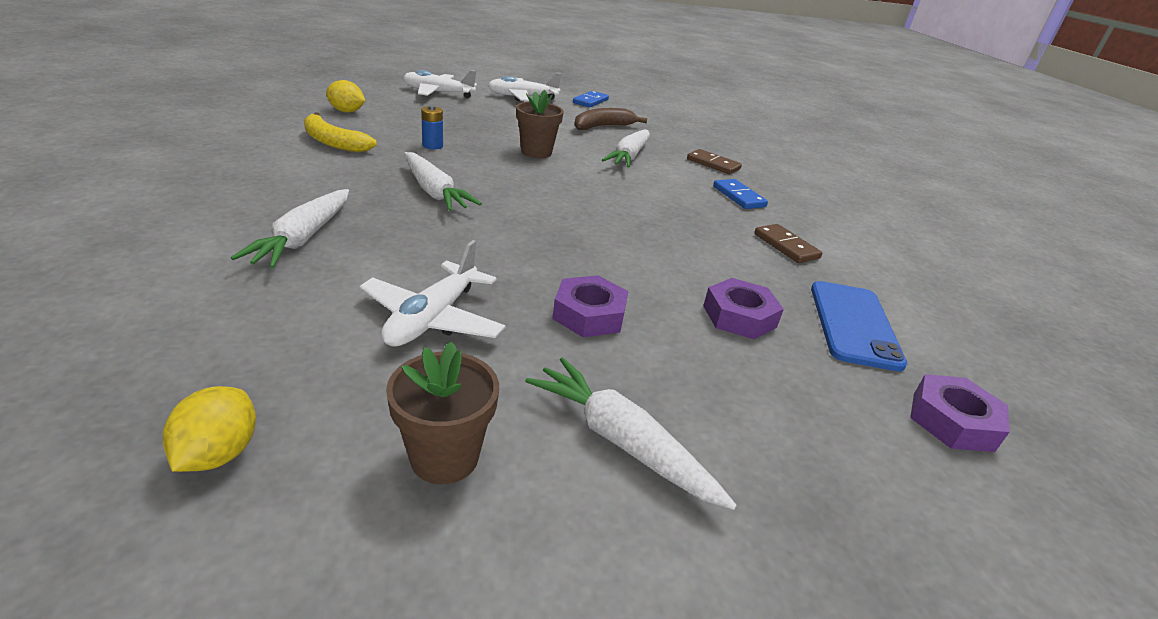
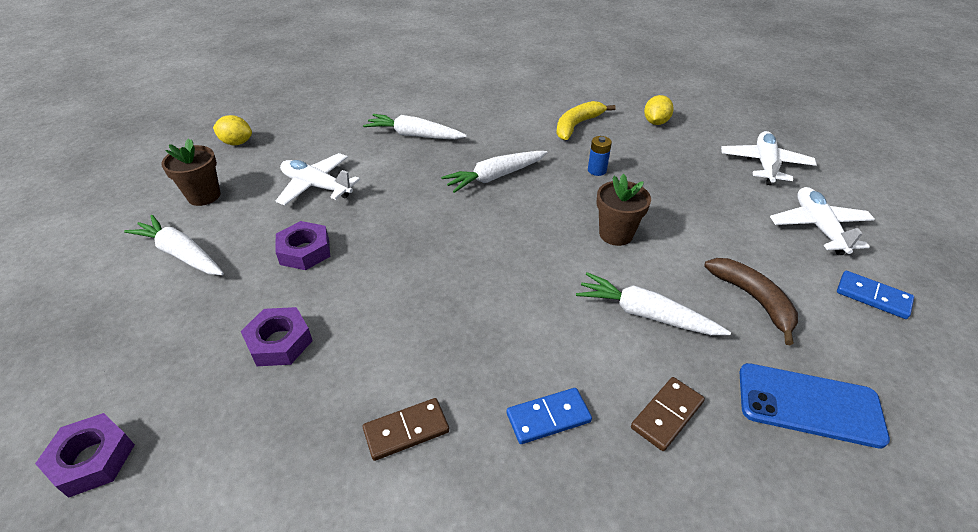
camera: 100 degrees right, 10 degrees up
white carrot [525,357,737,510] -> white carrot turned 105 degrees counterclockwise [124,215,224,275]
blue phone [811,281,907,372] -> blue phone moved to [739,363,890,449]

